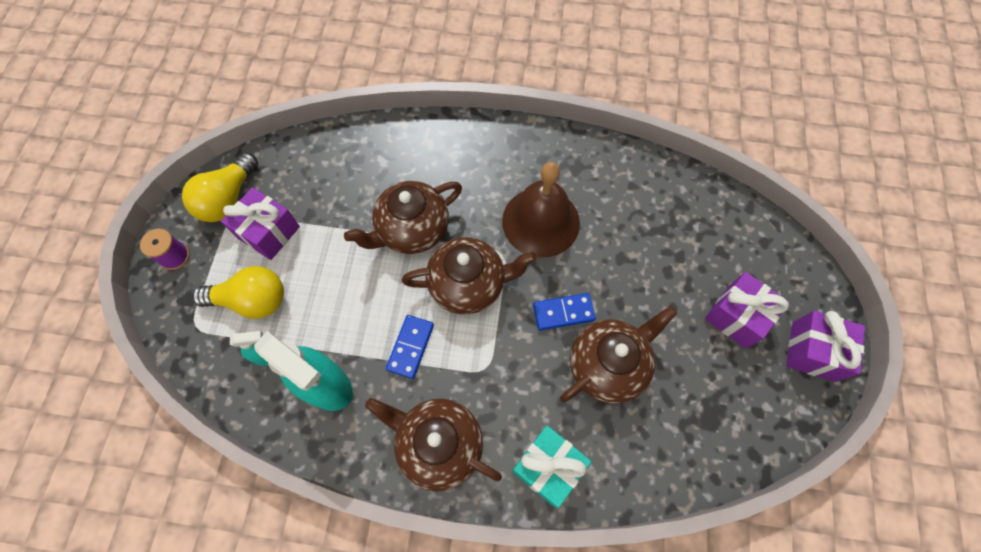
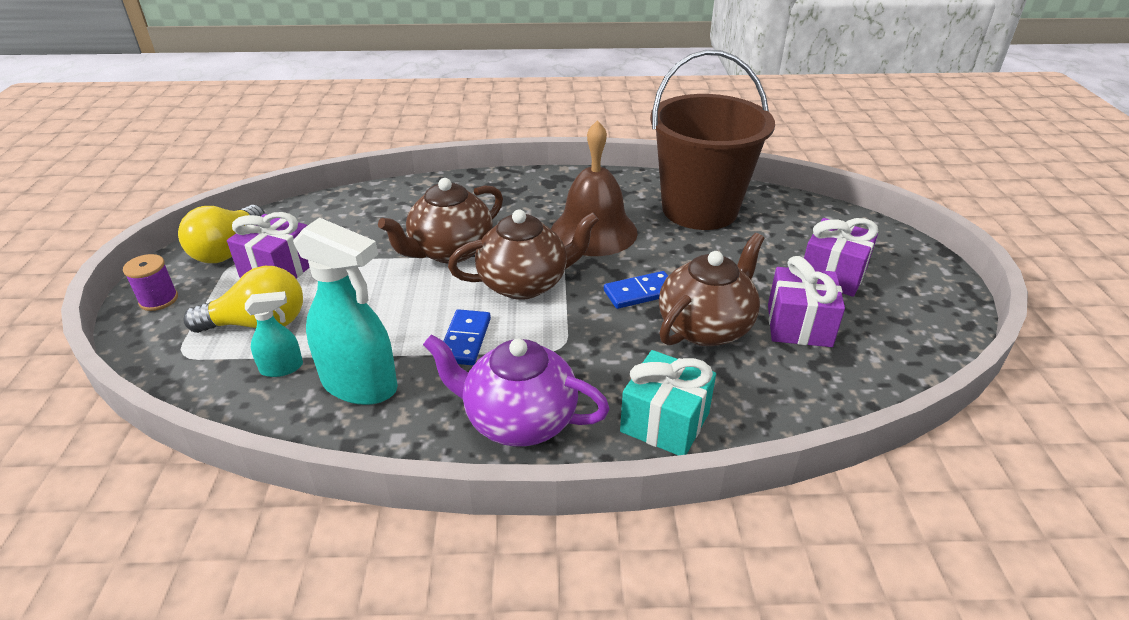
camera: 10 degrees left, 30 degrees down
brown teapot [365,398,502,491] -> purple teapot [423,334,610,447]
purple gift [786,311,865,382] -> purple gift moved to [768,256,845,347]
none -> brown bucket [650,50,775,230]

